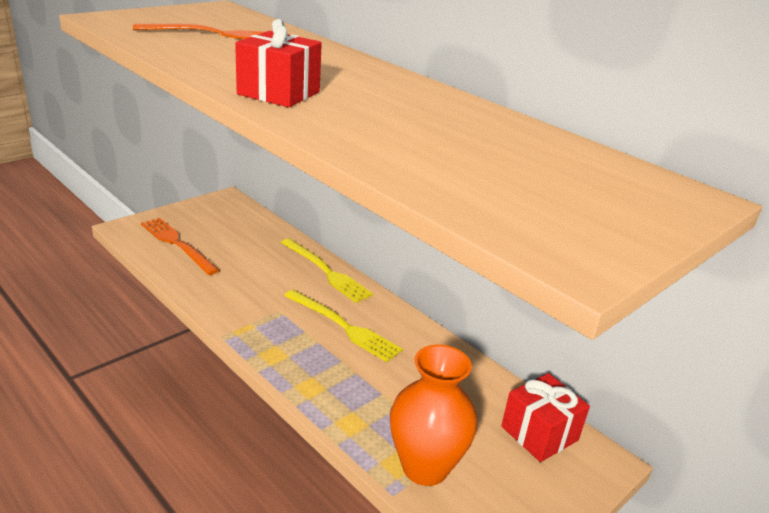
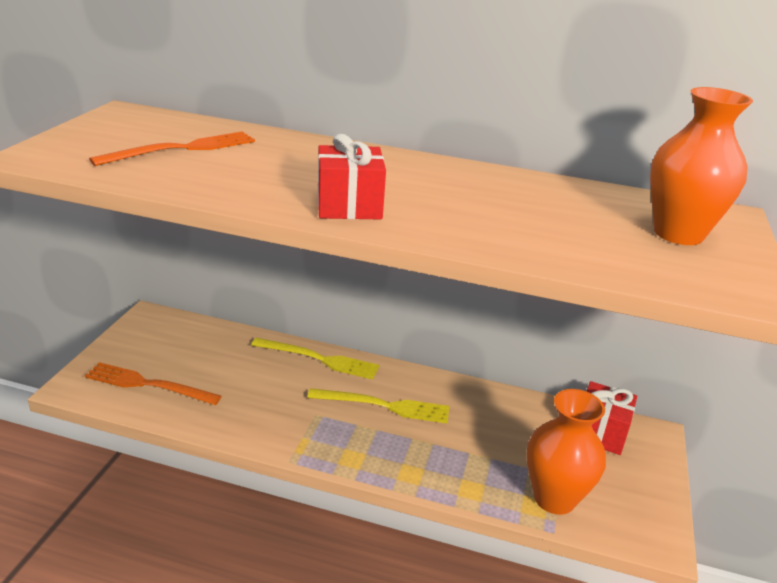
camera: 30 degrees left, 0 degrees up
none -> orange vase [650,87,753,245]

